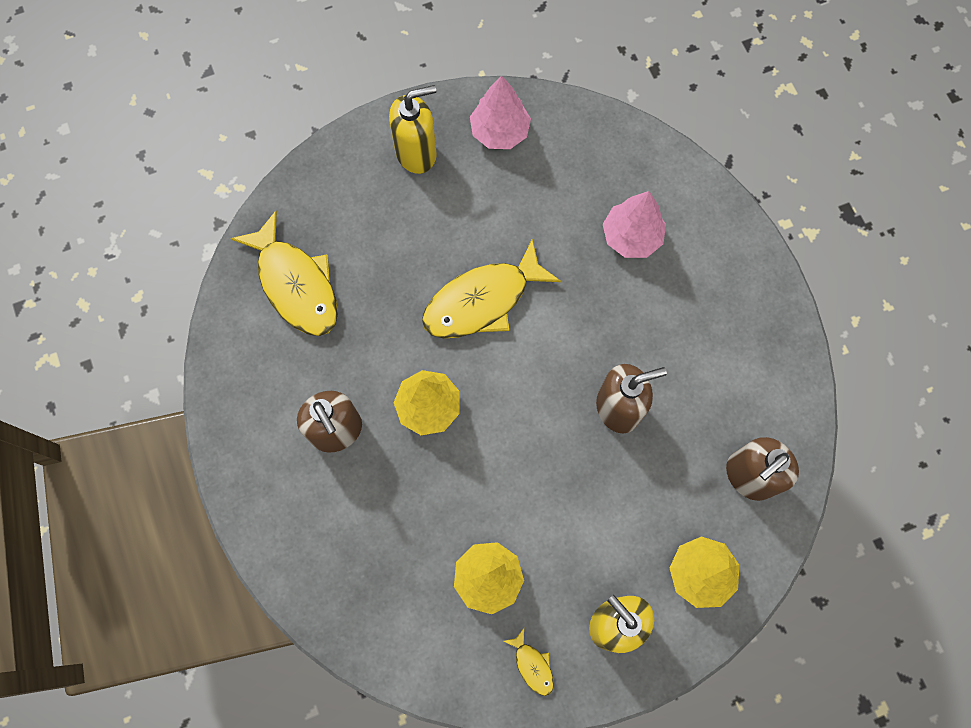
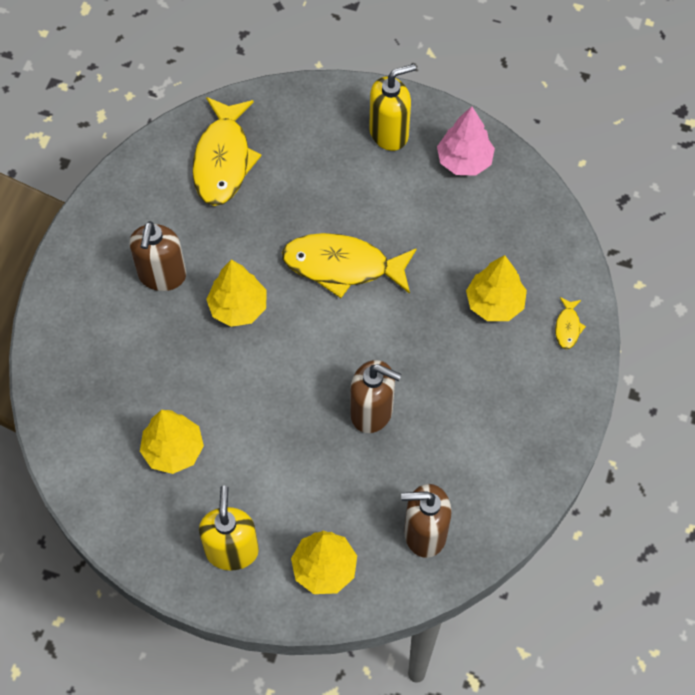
camera: 40 degrees right, 10 degrees down
yellow soap dispenser [389,85,437,174] -> yellow soap dispenser turned 45 degrees counterclockwise [369,64,416,151]
yellow fish [504,628,554,696] -> yellow fish moved to [555,297,586,349]
pink tree [603,191,666,258] -> yellow tree [466,255,527,321]

